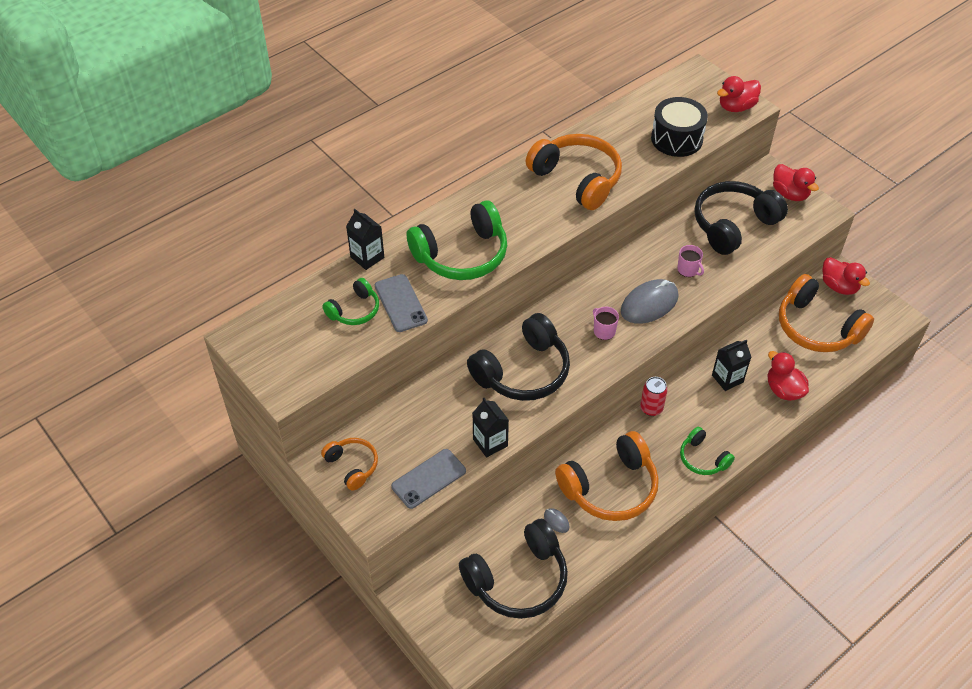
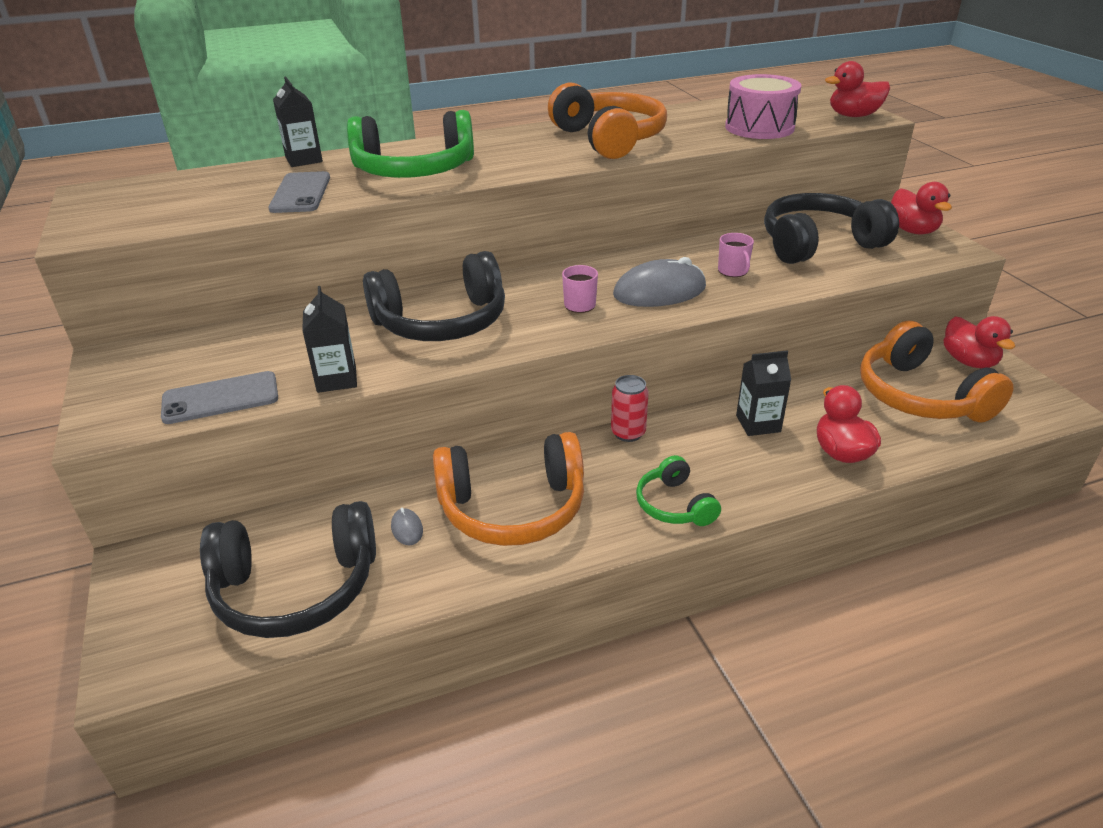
camera: 20 degrees right, 15 degrees down
orange headphones [321,438,378,491] -> none
green headphones [322,278,379,325] -> none
black drum [651,97,708,157] -> pink drum [725,74,802,139]

